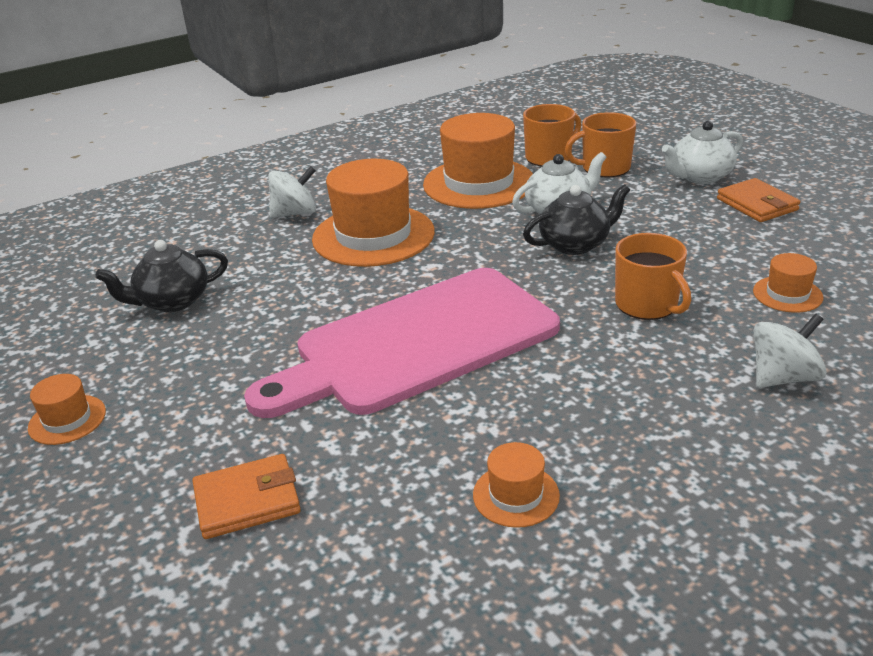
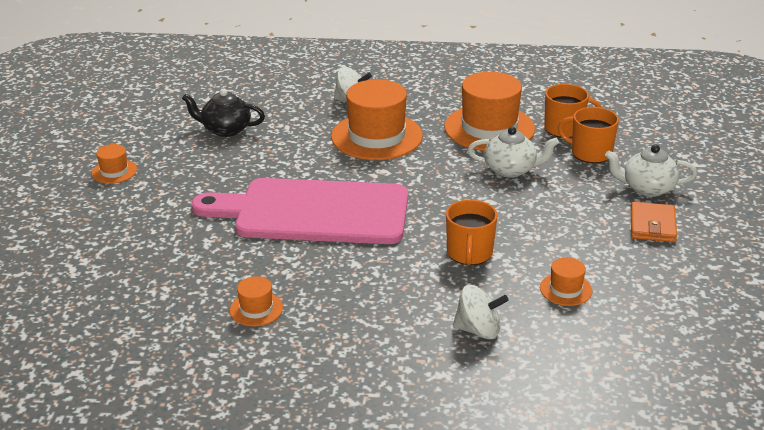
camera: 35 degrees right, 0 degrees up
orange wallet [192,454,301,539] -> none
black teapot [523,184,630,255] -> none

